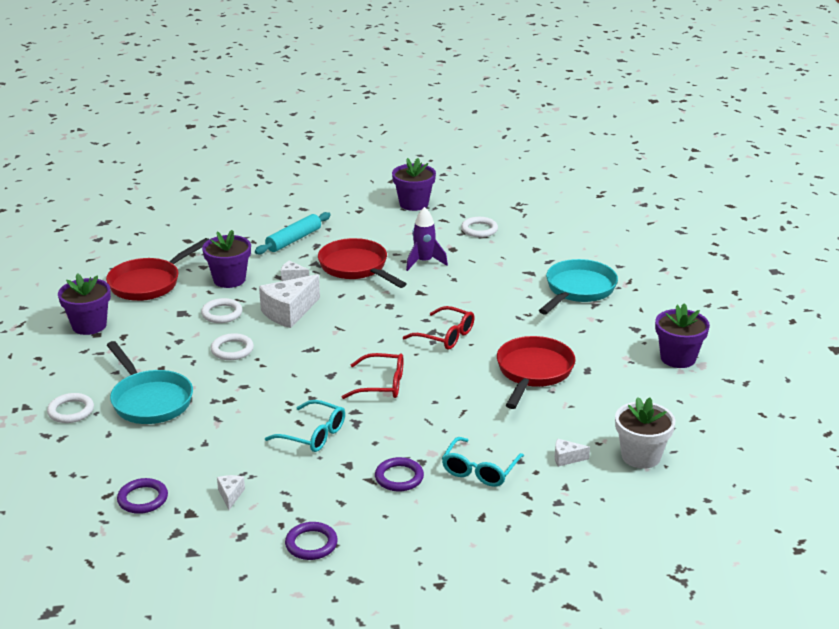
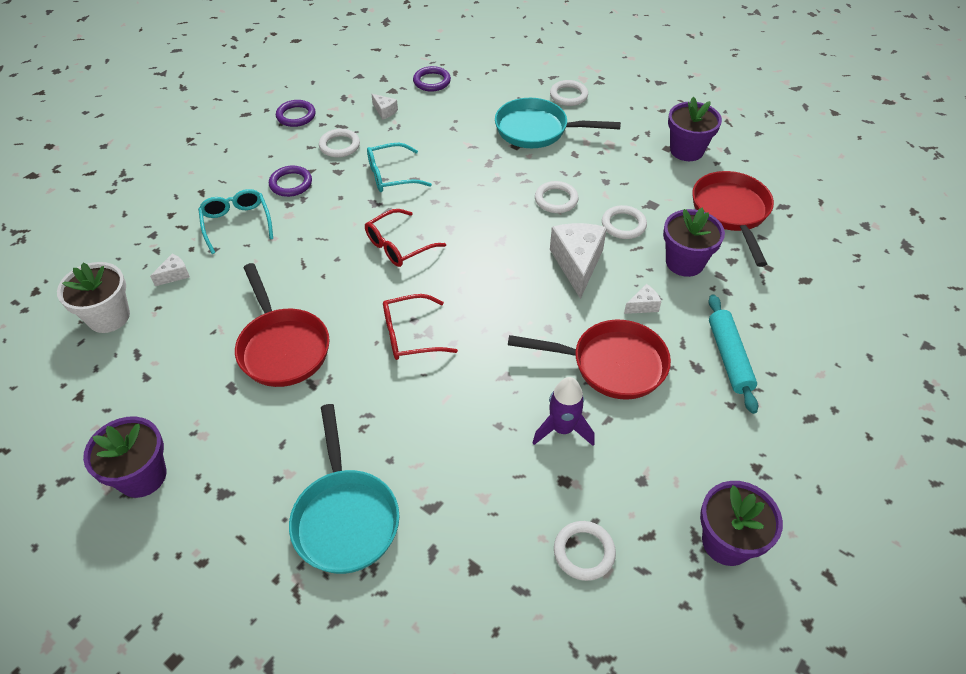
camera: 135 degrees right, 20 degrees up
none -> white ring [319,129,360,157]

